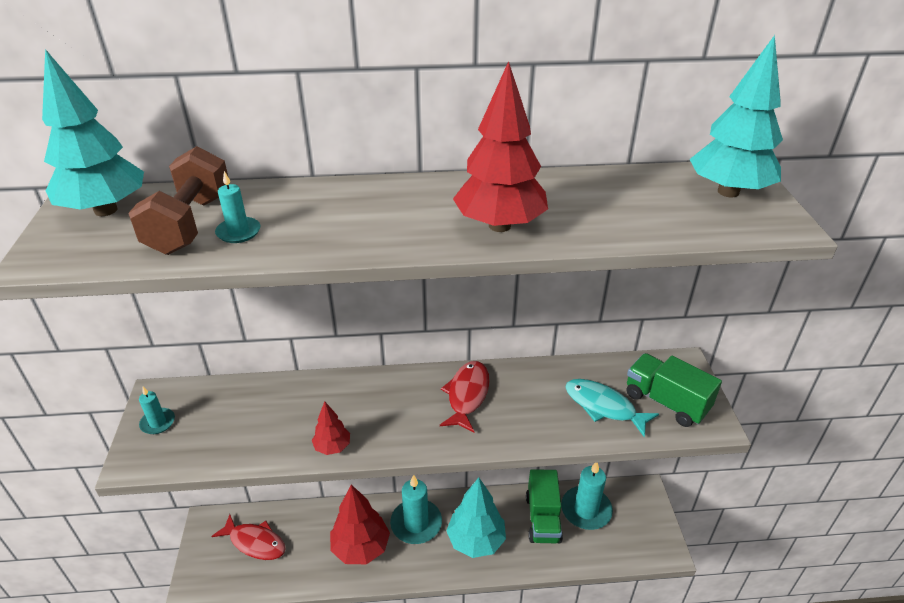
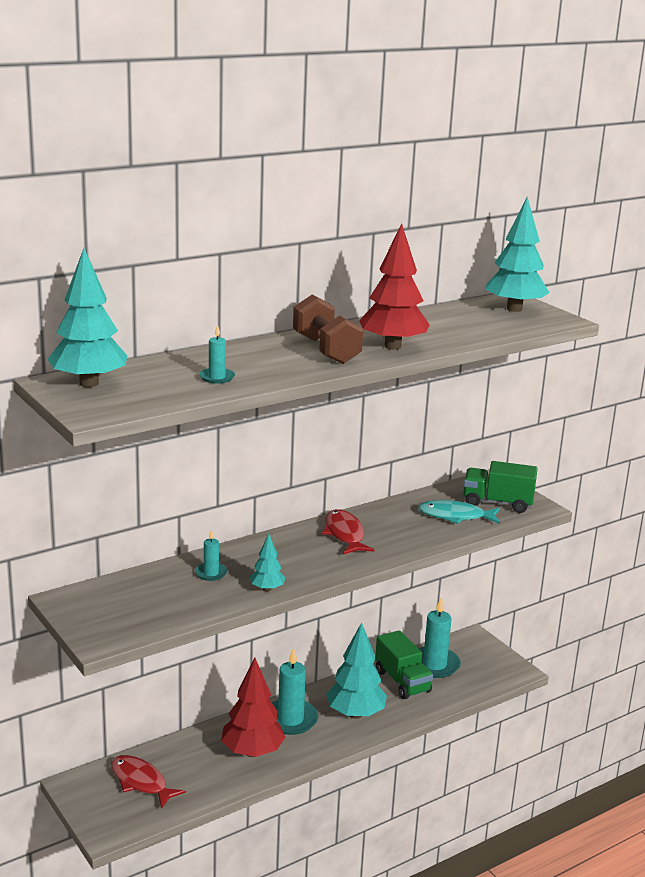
camera: 30 degrees left, 15 degrees down
brown dumbbell [128,146,228,255] -> brown dumbbell moved to [293,295,363,364]
turquoise candle [139,387,175,434] -> turquoise candle moved to [195,529,227,581]
red fish [211,514,286,560] -> red fish turned 135 degrees counterclockwise [111,755,186,809]
red tree [312,402,350,455] -> turquoise tree [250,534,285,592]

